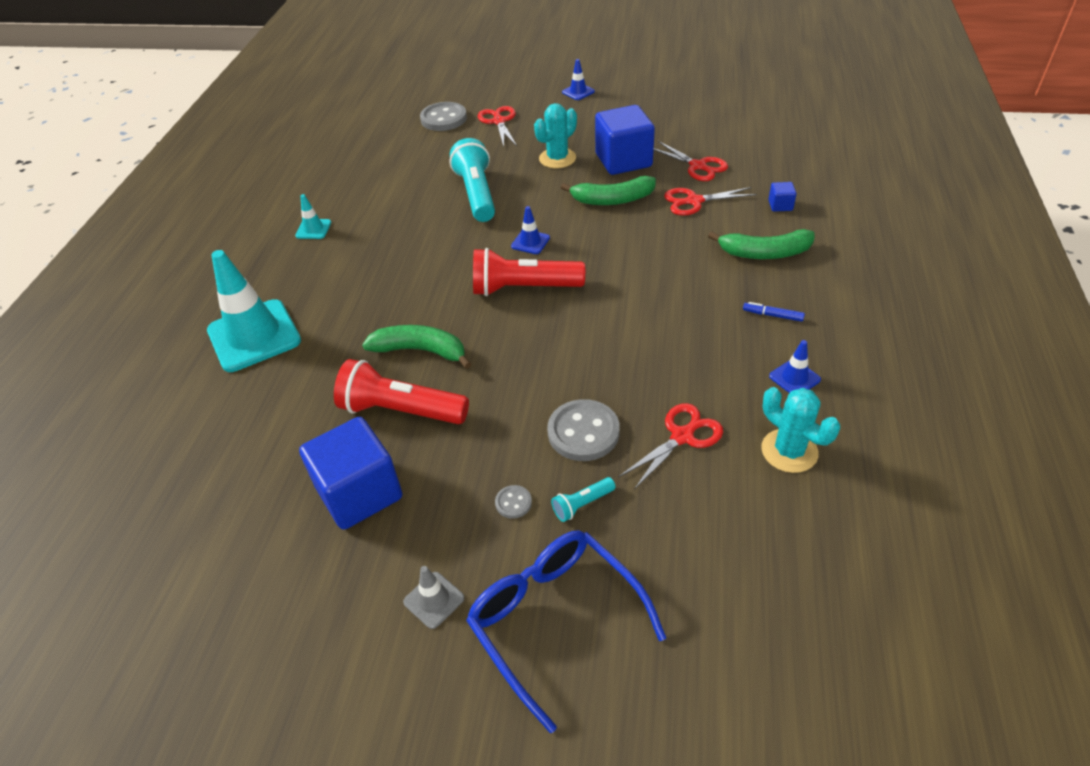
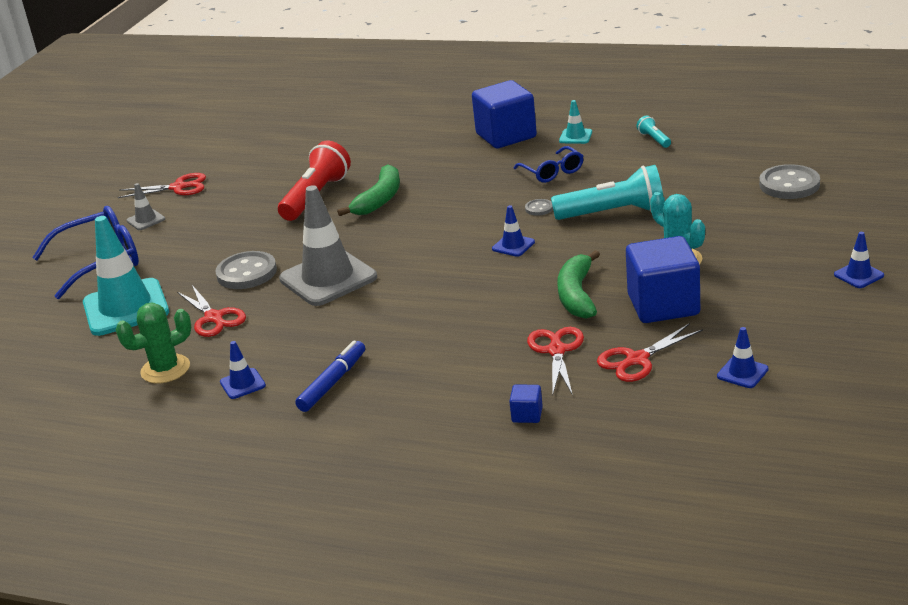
camera: 100 degrees right, 15 degrees down
turquoise traffic cone [207,250,301,372] -> turquoise traffic cone moved to [83,216,169,336]
blue cube [299,417,403,530] -> blue cube moved to [472,80,537,148]
red flashlight [473,248,585,296] -> none
red scissors [478,106,517,147] -> red scissors moved to [118,173,206,198]
grey button [495,485,532,519] -> grey button moved to [525,199,553,216]
turquoise flashlight [551,477,616,522] -> turquoise flashlight moved to [637,115,671,148]
green banana [708,229,815,259] -> none
blue marker [743,302,805,322] -> blue marker [295,340,365,412], size x1.67
turquoise cactus [761,387,840,473] -> green cactus [116,303,191,383]
none -> grey traffic cone [279,185,377,306]
none -> blue glasses [514,146,583,183]
none -> blue traffic cone [717,327,769,388]

